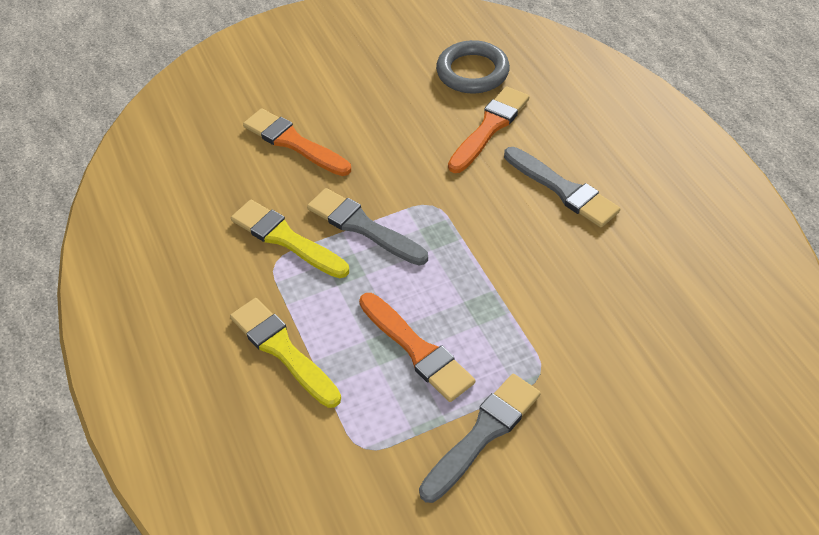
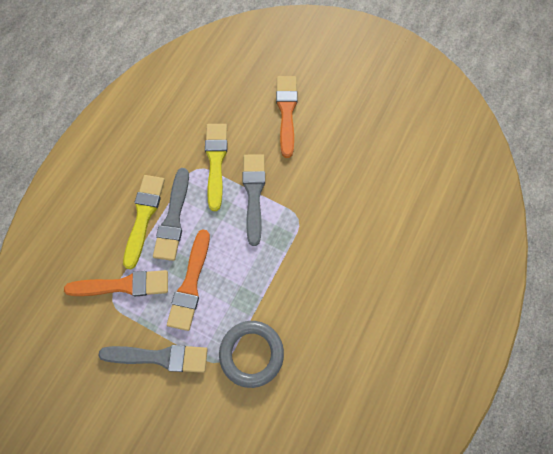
camera: 50 degrees right, 20 degrees up
grey ring [436,40,510,94] -> grey ring moved to [219,321,284,388]
orange brush [448,86,529,173] -> orange brush moved to [64,270,168,296]
grey brush [504,147,620,227] -> grey brush moved to [153,168,189,261]

